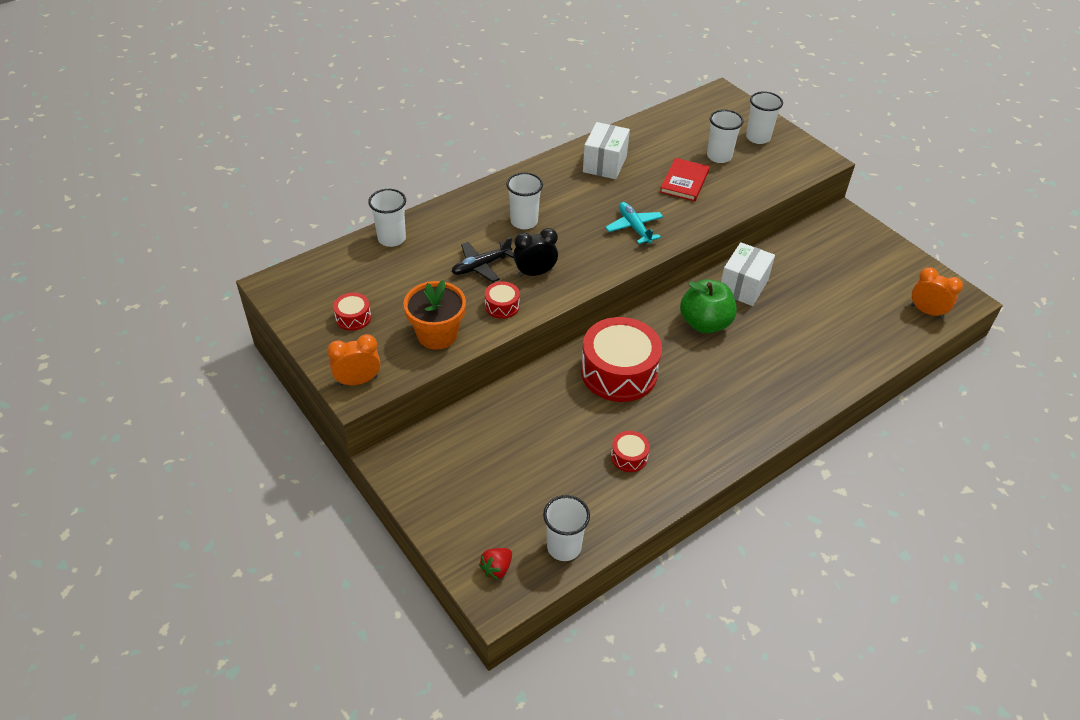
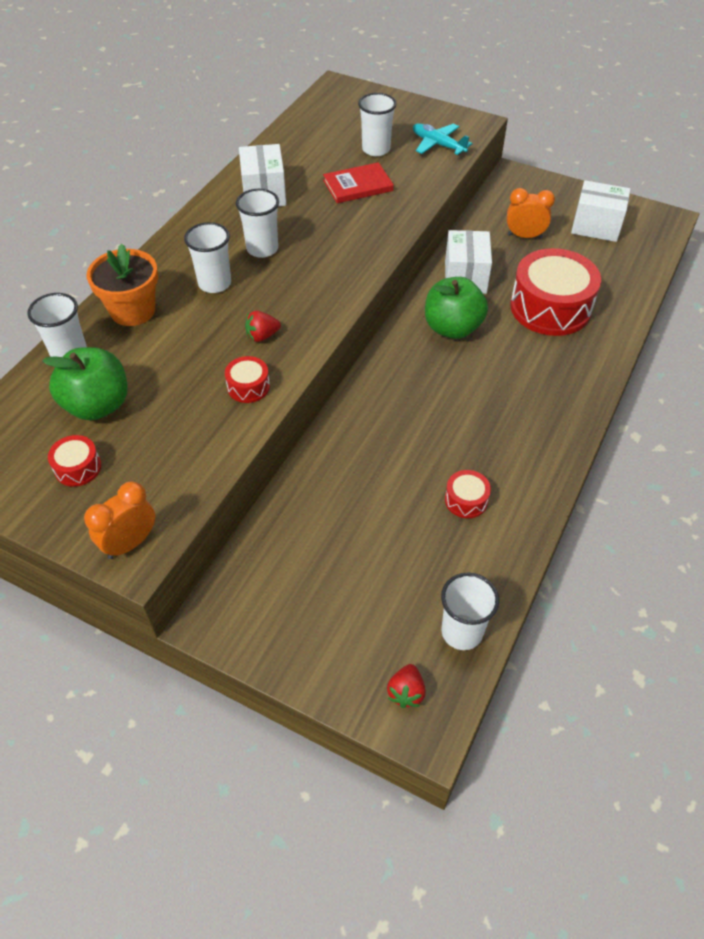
camera: 25 degrees left, 5 degrees up
orange flower pot [404,280,466,349] -> orange flower pot moved to [87,244,158,326]
black plane [452,237,514,282] -> none
black clock [513,228,558,277] -> red strawberry [245,311,281,342]
red drum [581,317,662,402] -> red drum moved to [510,248,601,336]
turquoise plane [605,202,663,244] -> turquoise plane moved to [413,123,473,155]
red book [660,158,710,201] -> red book turned 75 degrees clockwise [323,162,394,203]
white cup [746,91,783,144] -> white cup moved to [236,189,279,258]
orange clock [911,267,963,319] -> orange clock moved to [507,188,555,238]
none -> green apple [42,347,127,420]
none -> white box [571,180,631,242]

